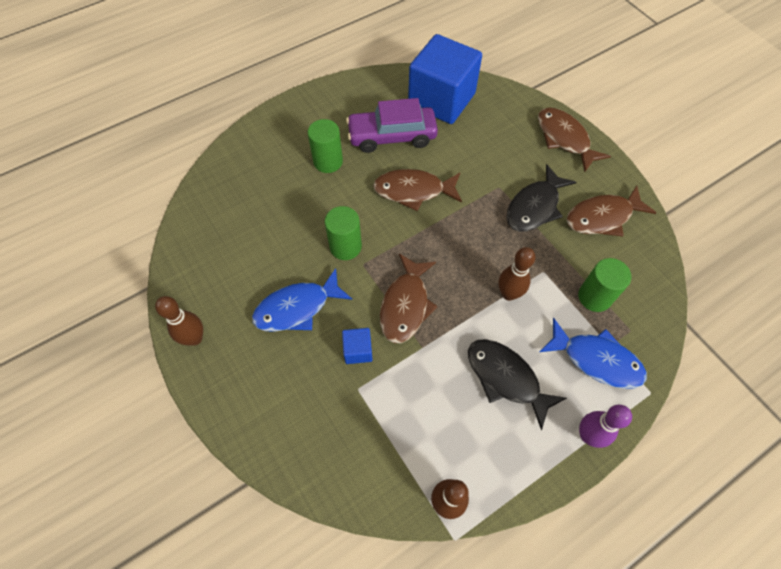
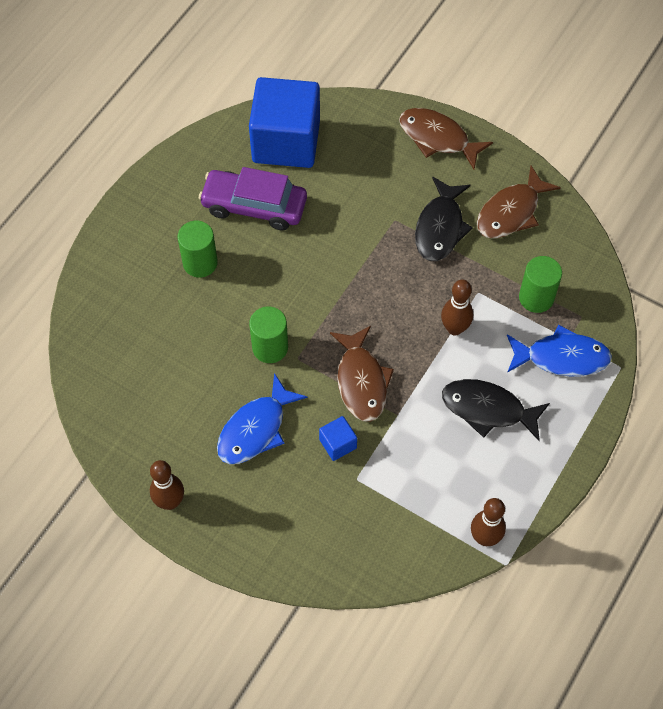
camera: 25 degrees left, 0 degrees up
purple car [346,98,438,153] -> purple car turned 45 degrees clockwise [199,167,307,231]
brown fish [373,169,462,211] -> none
purple bowling pin [579,405,632,448] -> none

